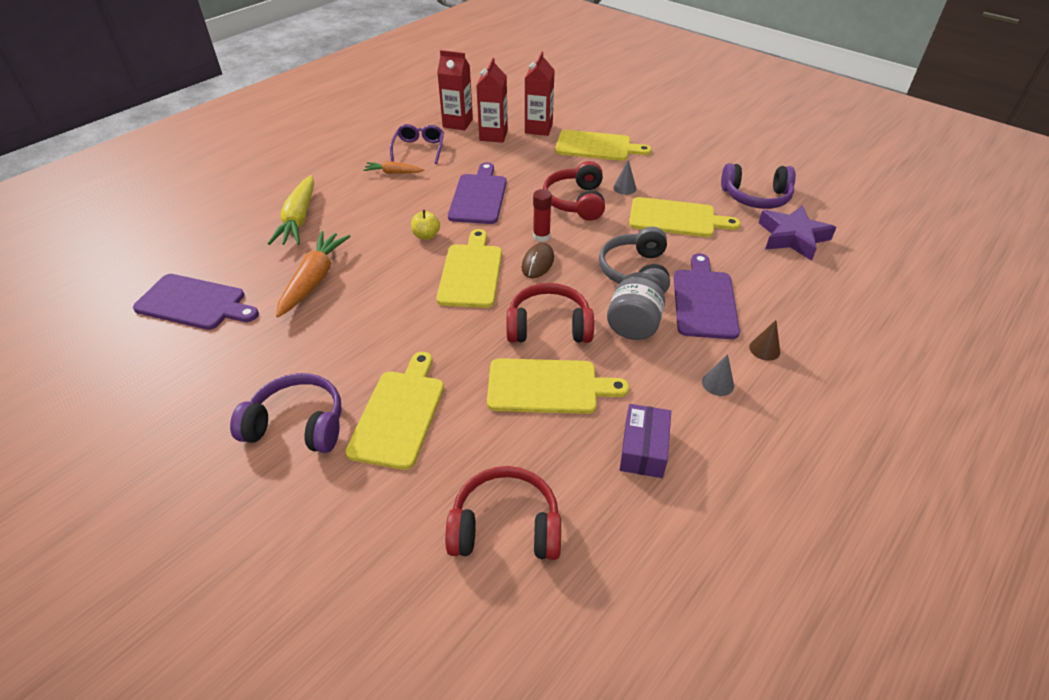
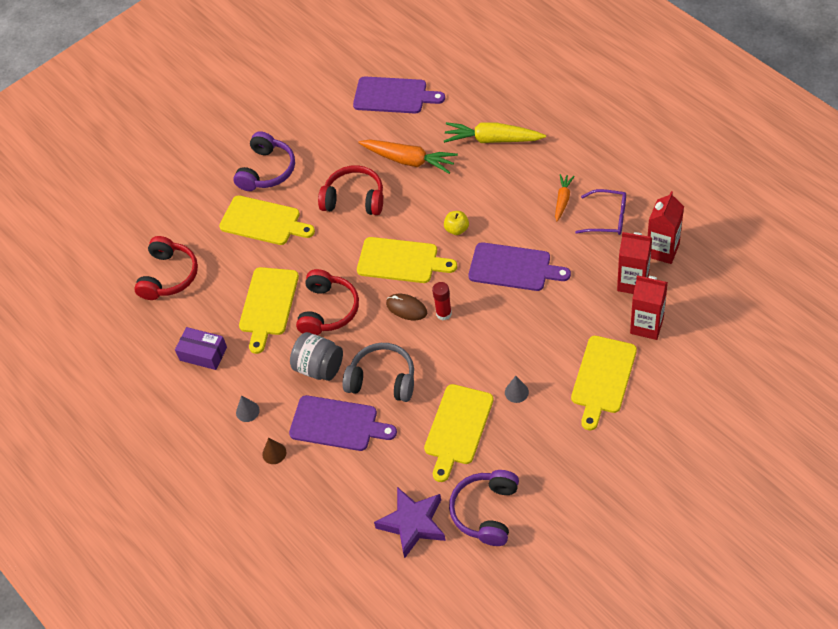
camera: 105 degrees right, 10 degrees up
purple cutting board [133,274,259,330] -> purple cutting board turned 105 degrees counterclockwise [353,77,445,113]
red headphones [543,161,605,221] -> red headphones moved to [318,165,383,215]

